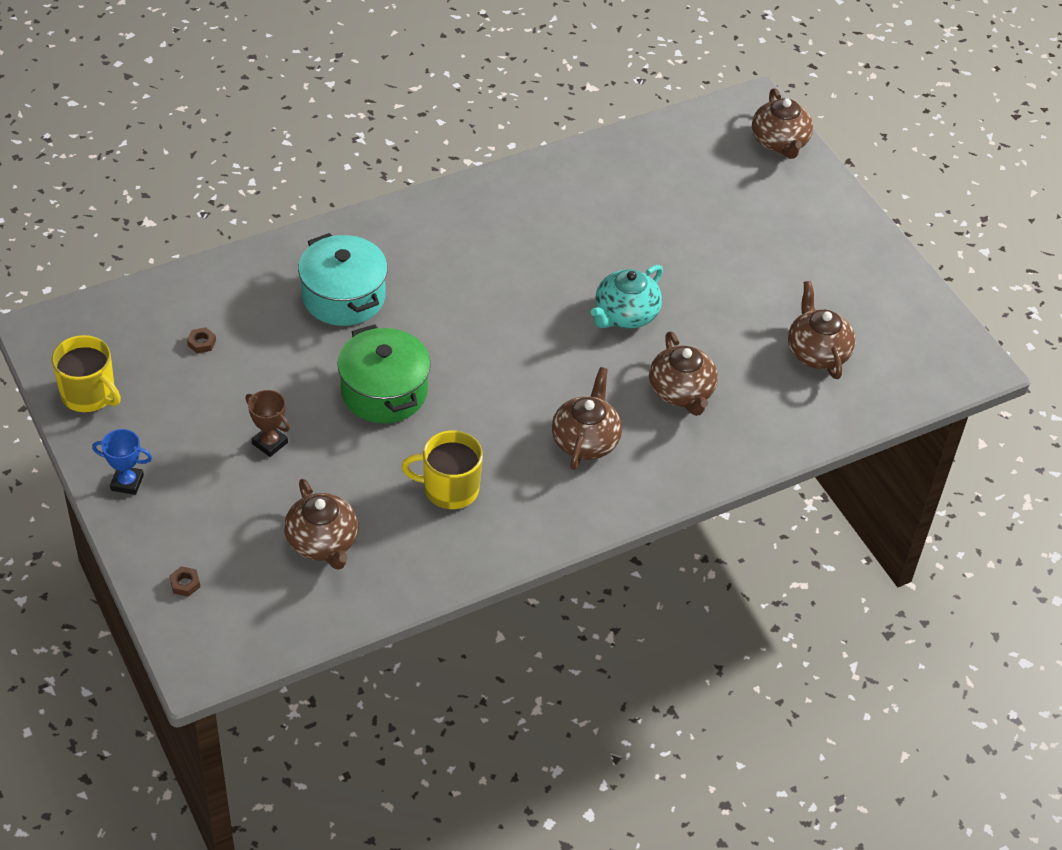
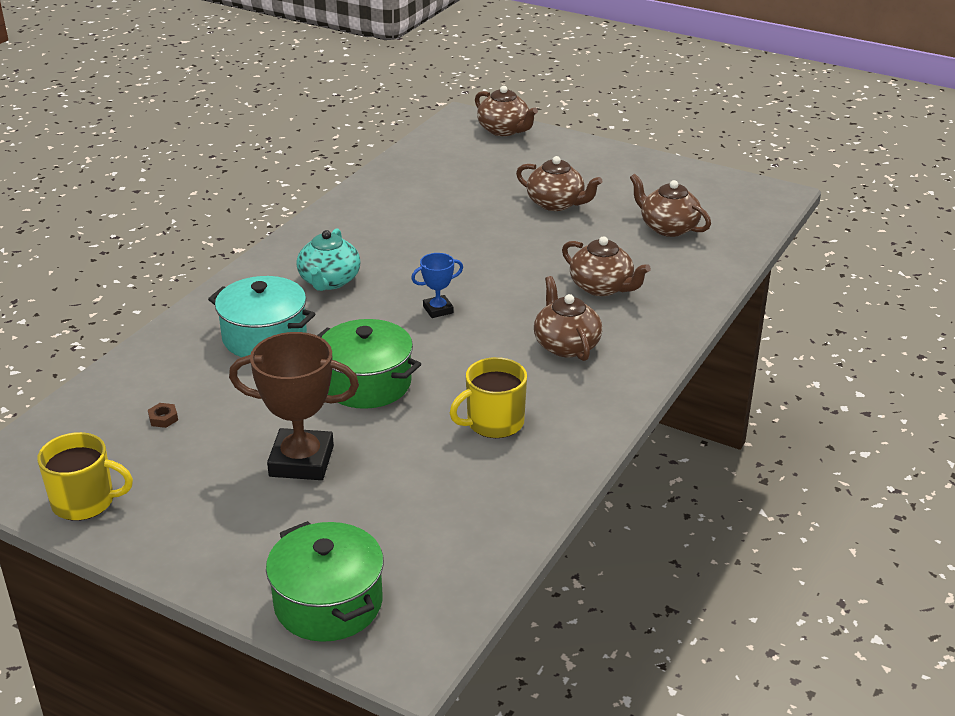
camera: 30 degrees left, 15 degrees down
blue trophy [92,429,152,495] -> blue trophy moved to [411,253,463,318]
brown nut [169,566,200,597] -> green pot [266,521,384,642]
brown trophy [246,390,290,457] -> brown trophy [229,332,359,480], size x1.97
brown teapot [284,479,358,570] -> brown teapot moved to [516,156,602,211]
turquoise teapot [591,265,663,328] -> turquoise teapot moved to [296,228,361,291]

